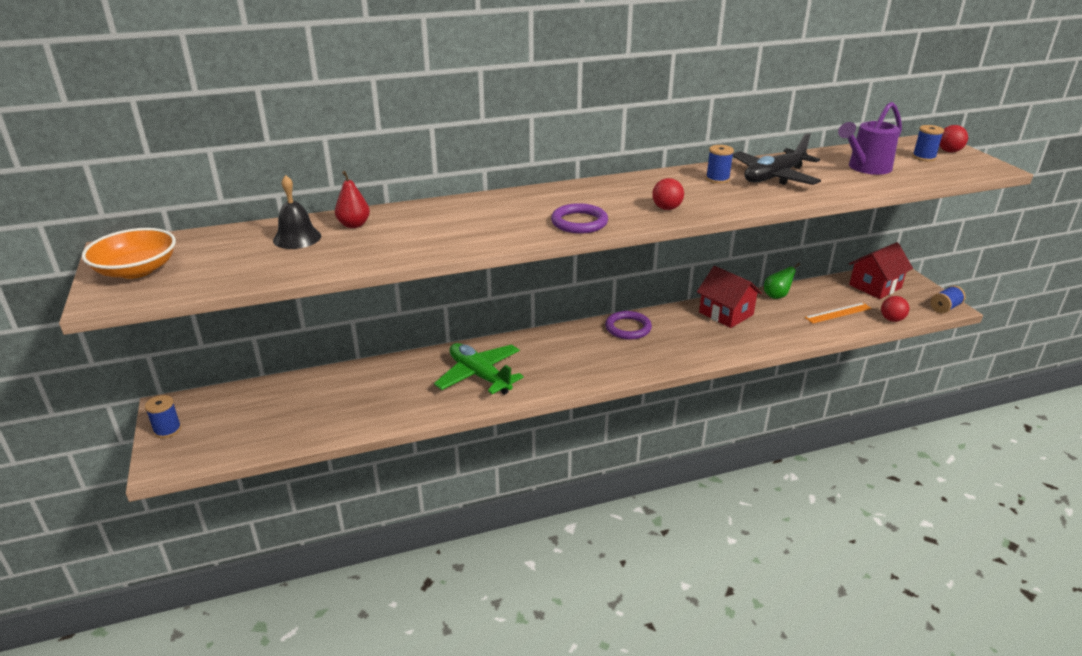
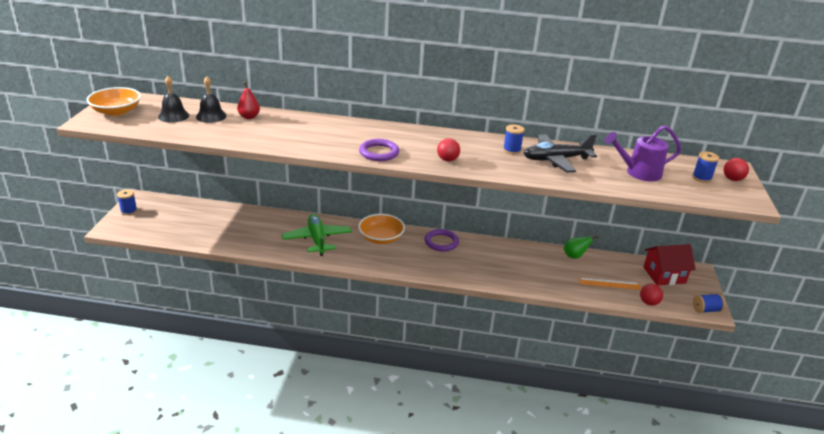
camera: 25 degrees right, 0 degrees up
red house [697,266,762,328] -> none
none -> black bell [158,76,189,123]
none -> orange bowl [358,214,405,244]

